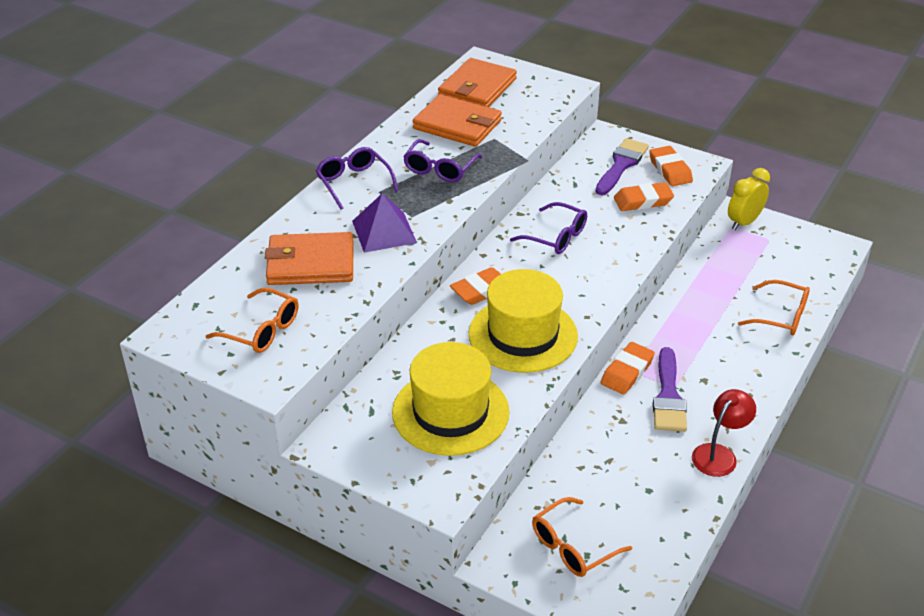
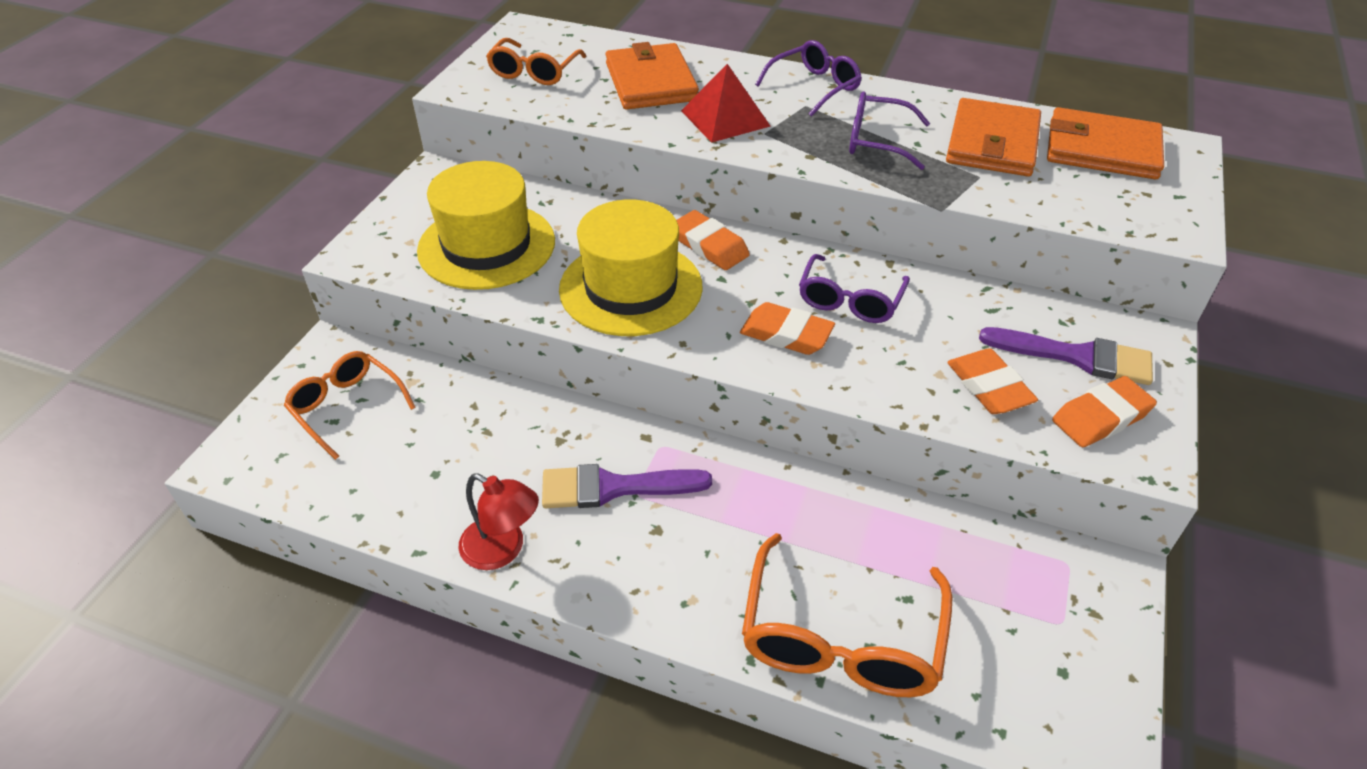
camera: 80 degrees right, 5 degrees up
purple pyramid [352,193,417,253] -> red pyramid [681,64,771,143]
orange eraser [601,342,655,395] -> orange eraser moved to [740,302,835,355]
yellow clock [728,168,770,230] -> none
orange glasses [738,280,810,335] -> orange glasses [742,533,953,697], size x1.57

